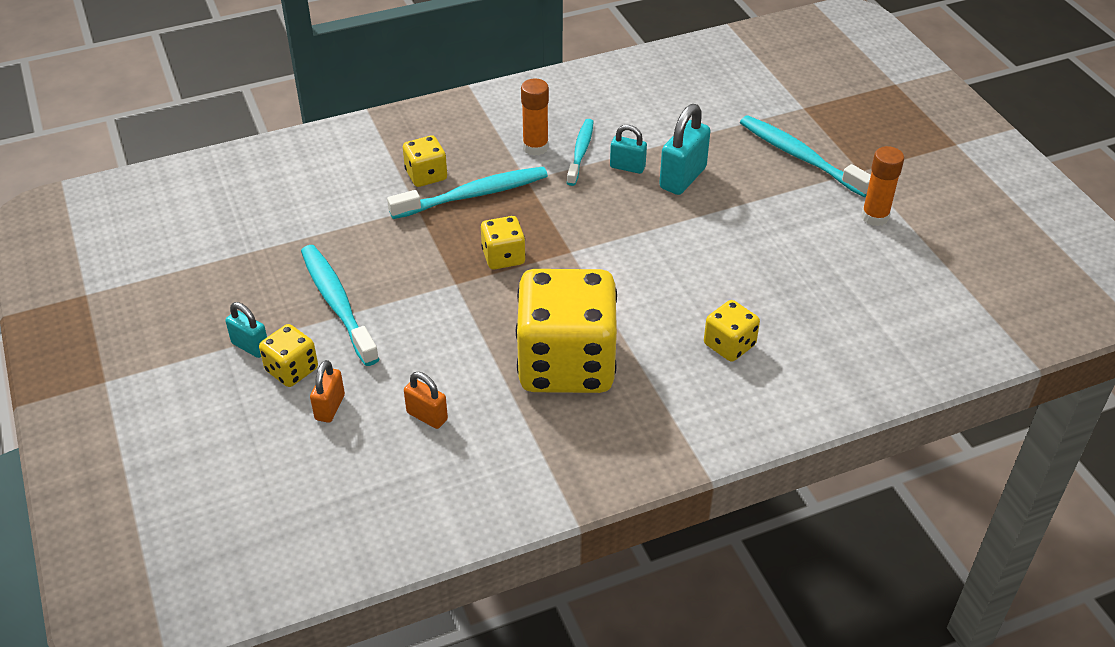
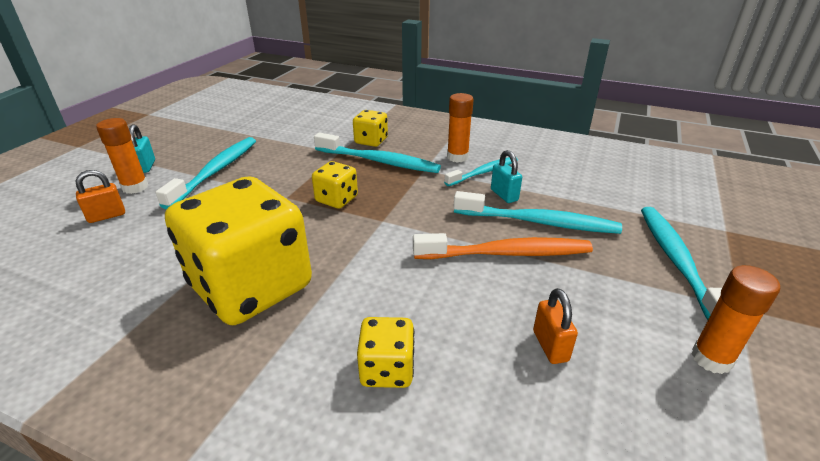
camera: 45 degrees right, 10 degrees down
yellow dice [259,324,318,387] -> orange glue stick [96,118,148,194]
orange padlock [404,372,448,429] -> orange padlock moved to [533,288,578,364]
turquoise padlock [659,104,710,195] -> turquoise toothbrush [453,191,622,234]
none -> orange toothbrush [413,233,593,259]

